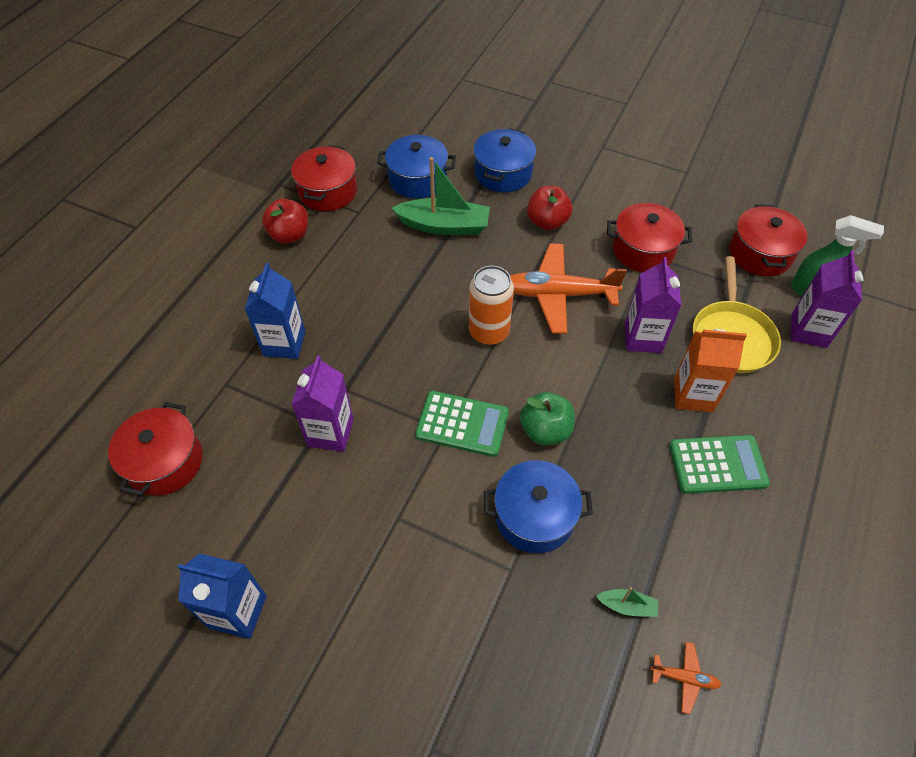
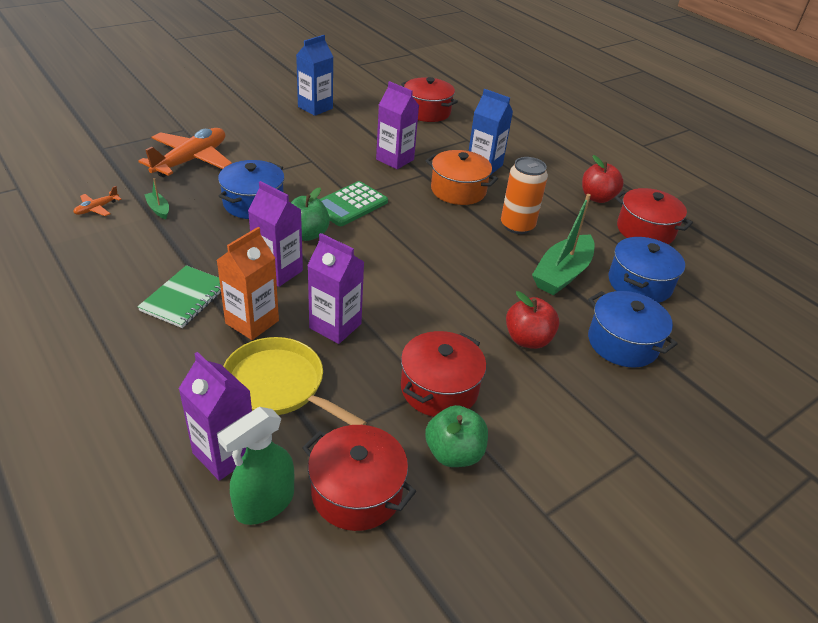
camera: 115 degrees right, 15 degrees down
orange can [469,266,514,345] -> orange can moved to [501,157,548,234]
orange plane [510,244,627,334] -> orange plane moved to [139,128,232,177]
green boat [596,587,658,617] -> green boat turned 105 degrees clockwise [144,178,169,219]
green calculator [669,435,770,494] -> green notebook [137,265,221,328]
none -> purple carton [248,181,303,287]
none -> green apple [425,405,488,467]
none -> orange pot [426,150,498,205]

